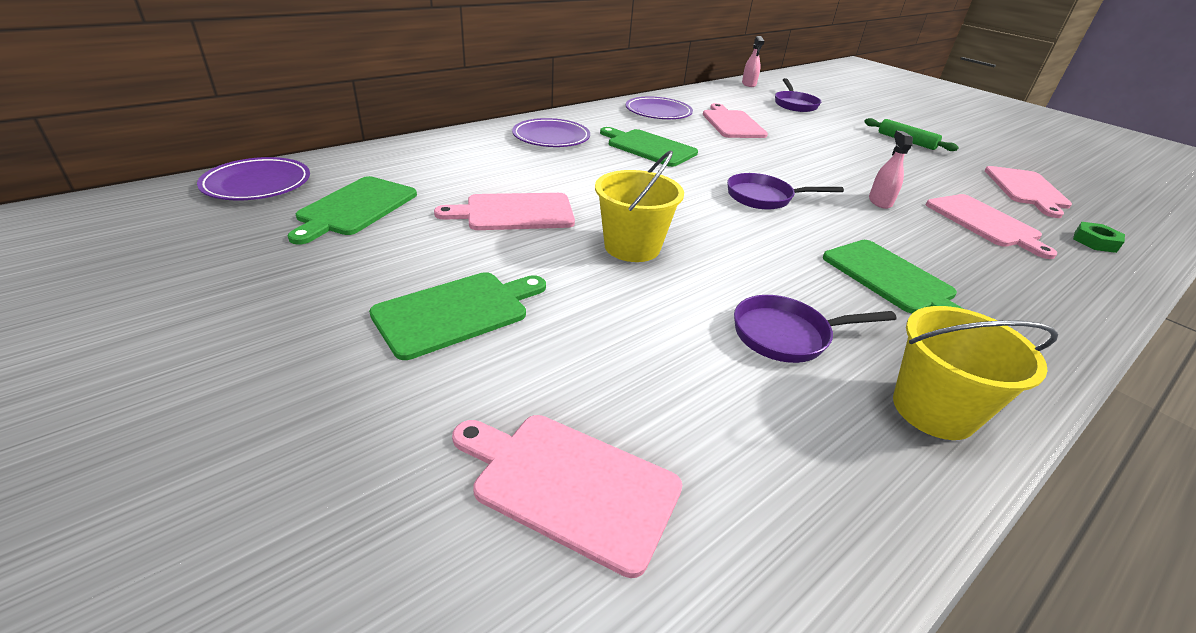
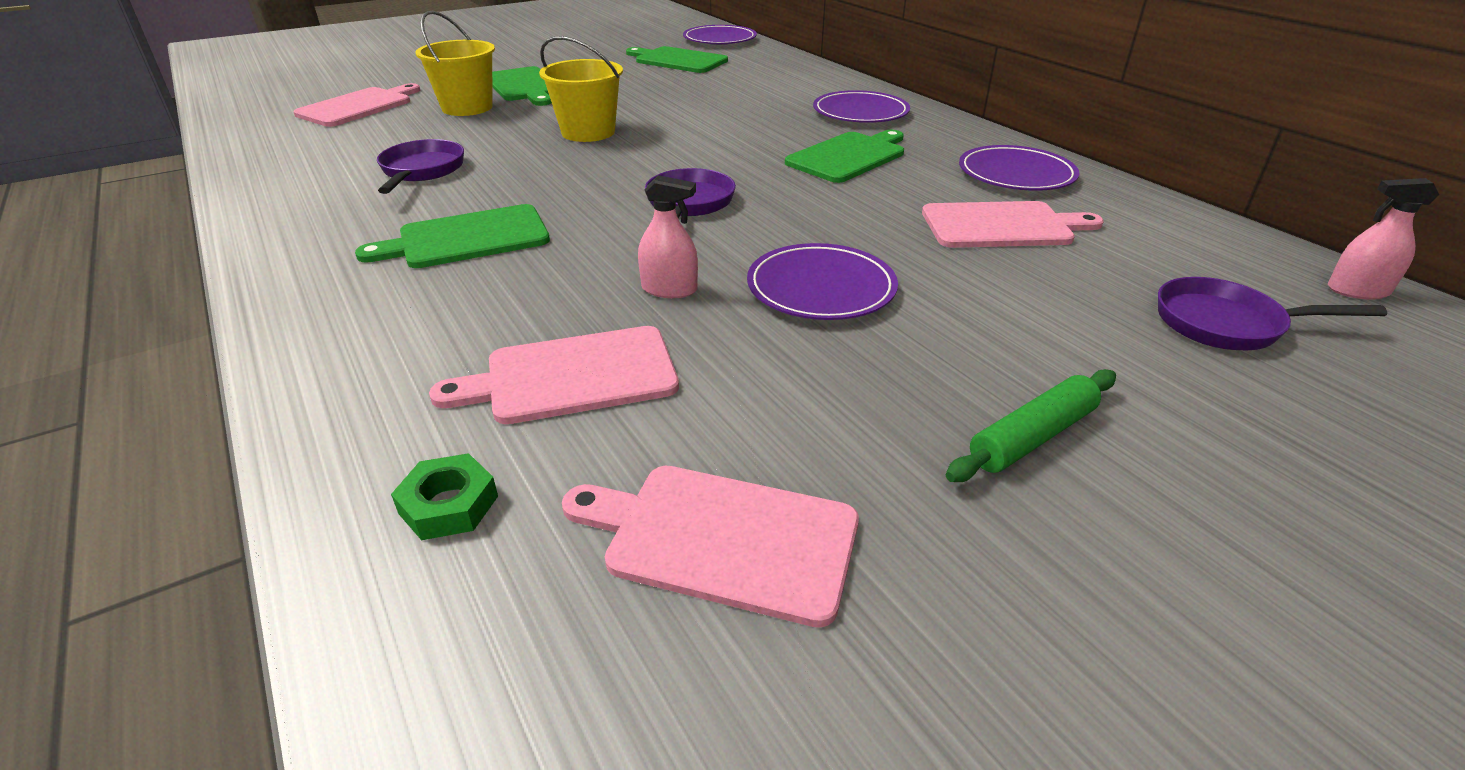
camera: 100 degrees right, 0 degrees up
pink cutting board [434,193,575,230] -> none
yellow bucket [893,306,1058,440] -> yellow bucket moved to [415,11,495,116]
none -> purple plate [747,243,898,320]

